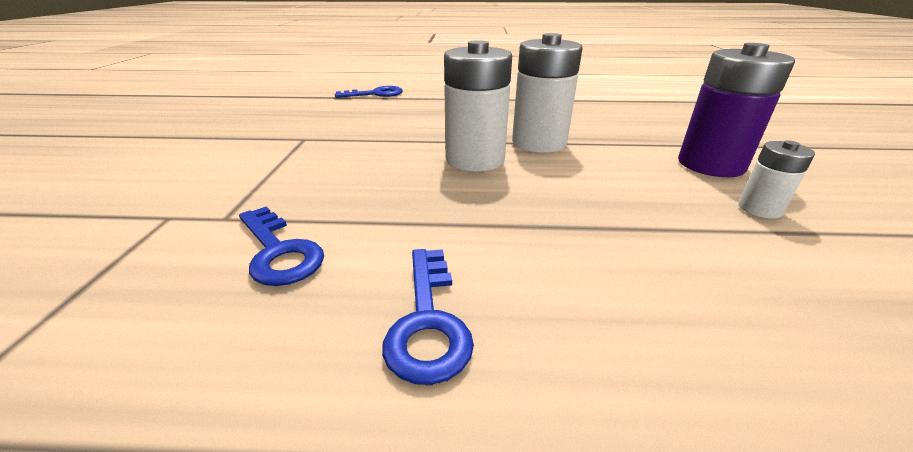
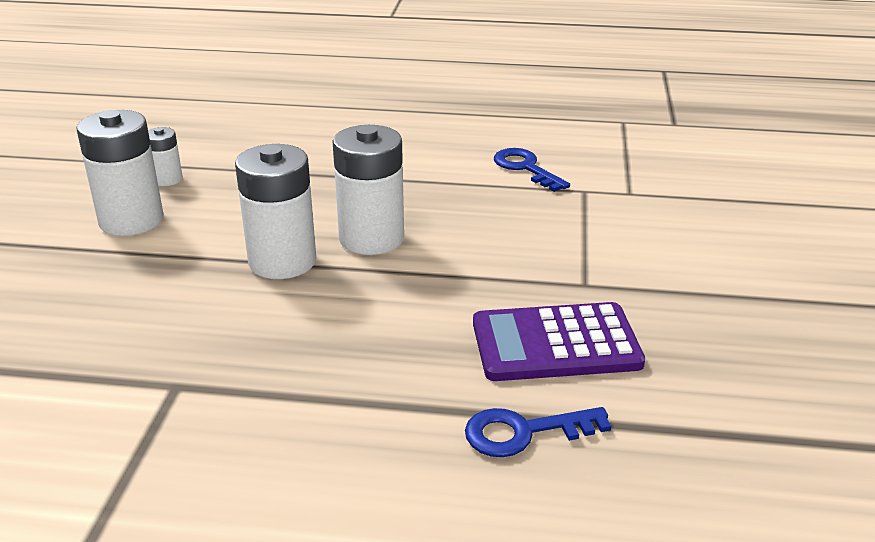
camera: 175 degrees left, 0 degrees up
blue key [382,249,474,385] -> none
purple battery [678,43,795,177] -> white battery [76,110,164,236]
none -> purple calculator [473,302,645,381]

